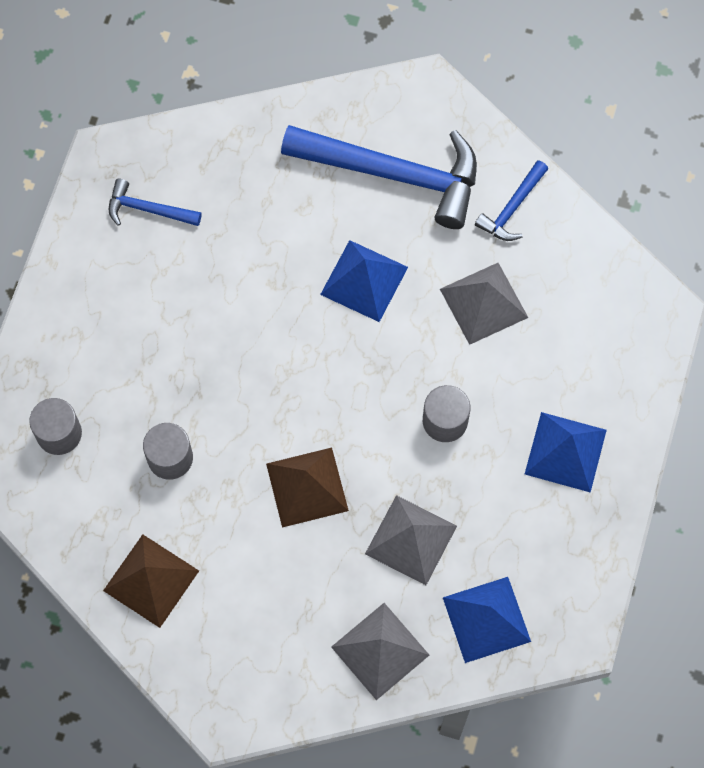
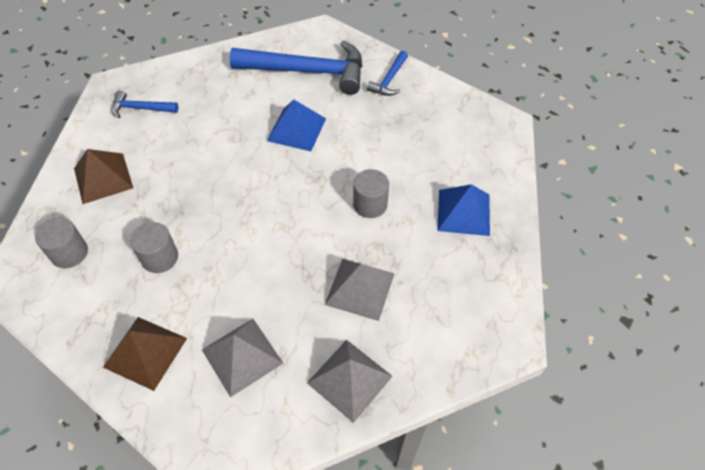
camera: 10 degrees left, 15 degrees down
brown pyramid [266,448,349,528] -> brown pyramid moved to [74,149,133,204]
grey pyramid [440,263,528,345] -> grey pyramid moved to [202,319,283,397]
blue pyramid [443,577,531,663] -> none

